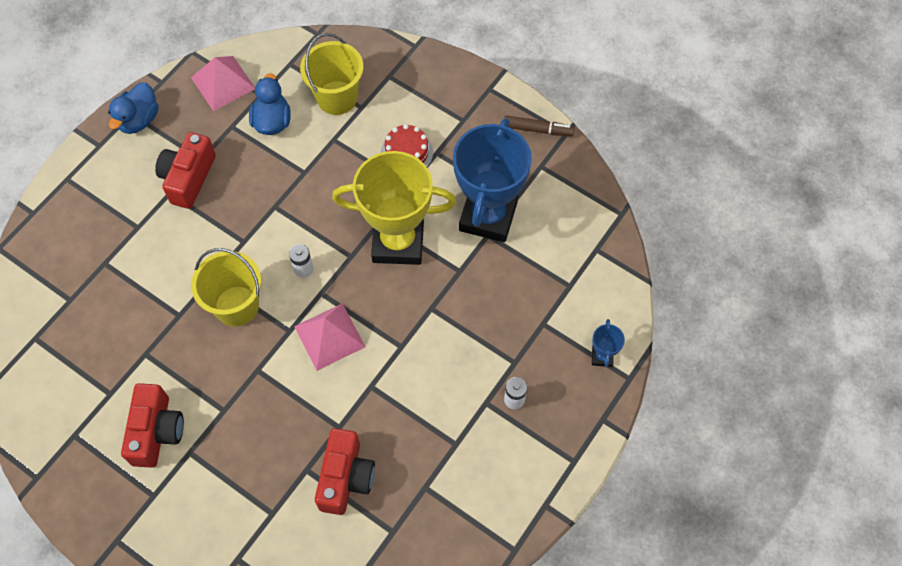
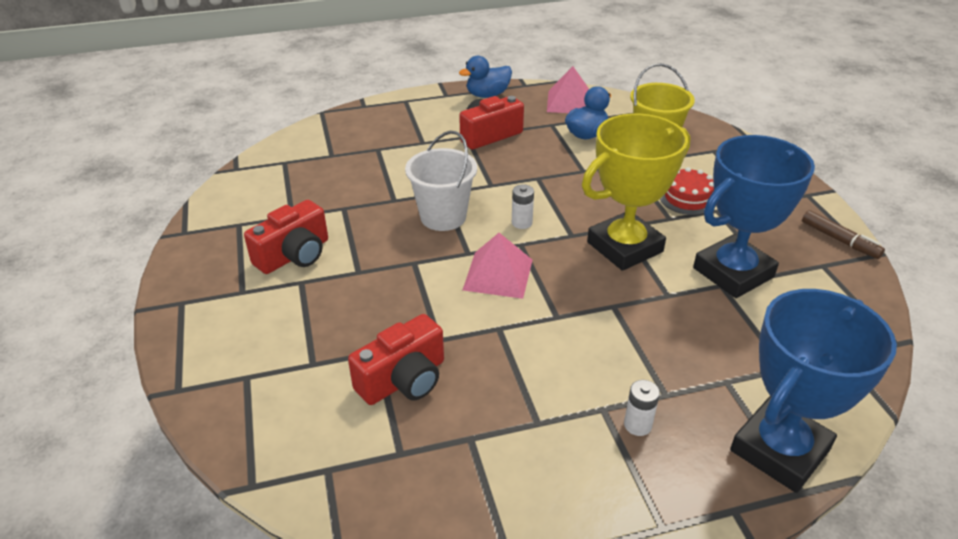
camera: 40 degrees right, 25 degrees down
yellow bucket [191,248,261,327] -> white bucket [405,131,477,231]
yellow trophy [332,151,456,265] -> yellow trophy turned 75 degrees counterclockwise [582,113,690,271]
blue trophy [592,319,625,367] -> blue trophy [730,289,897,493], size x2.48

